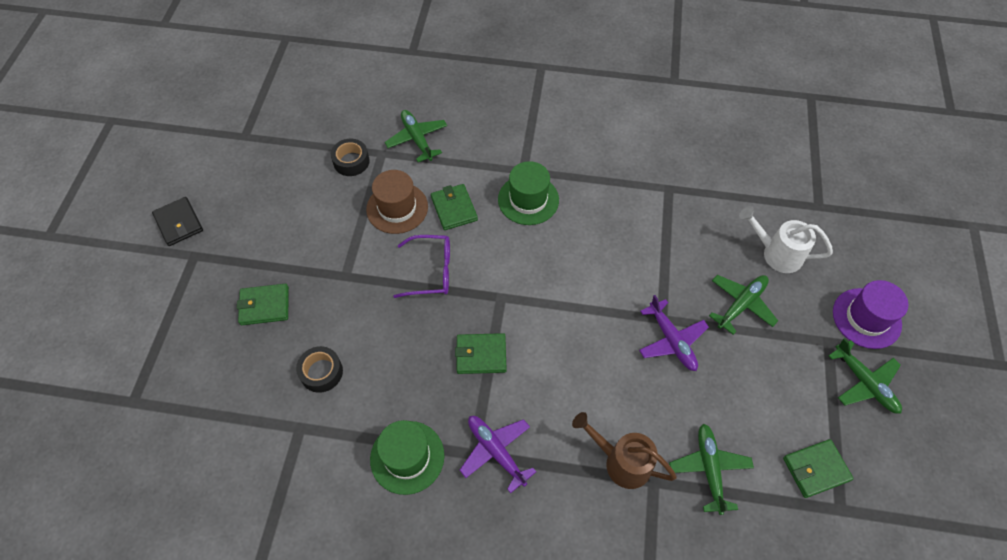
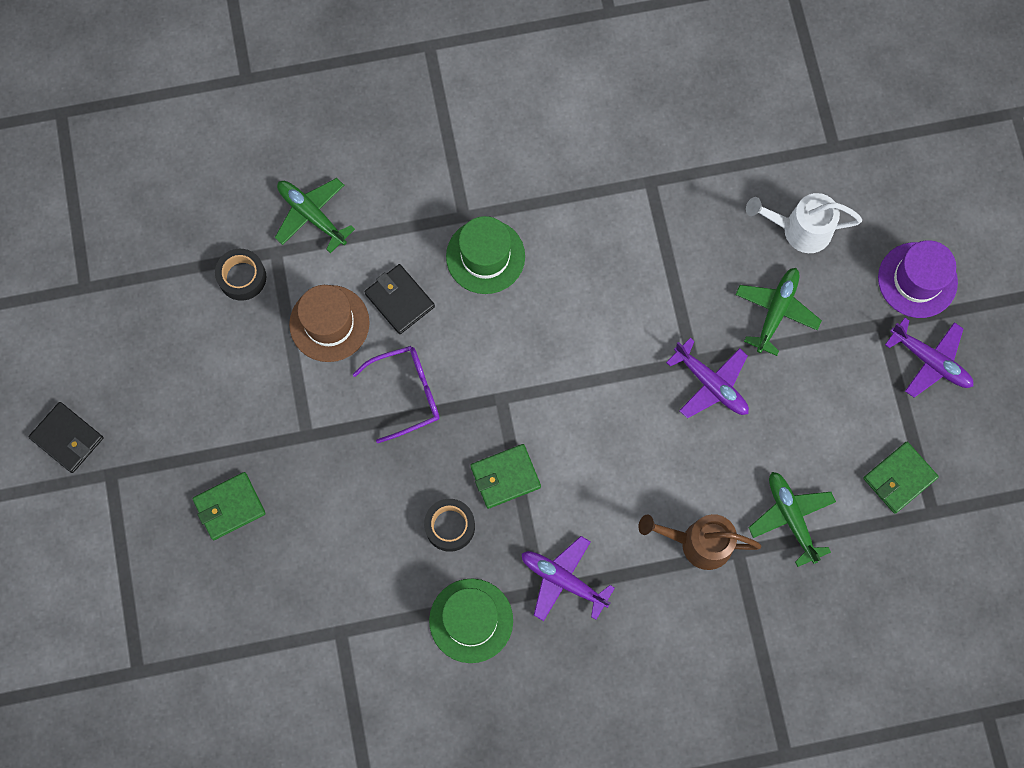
camera: 20 degrees left, 15 degrees up
black tape [296,346,343,393] -> black tape moved to [424,499,475,552]
green wallet [431,184,478,230] -> black wallet [364,264,435,334]
green plane [828,338,902,414] -> purple plane [885,318,973,397]

